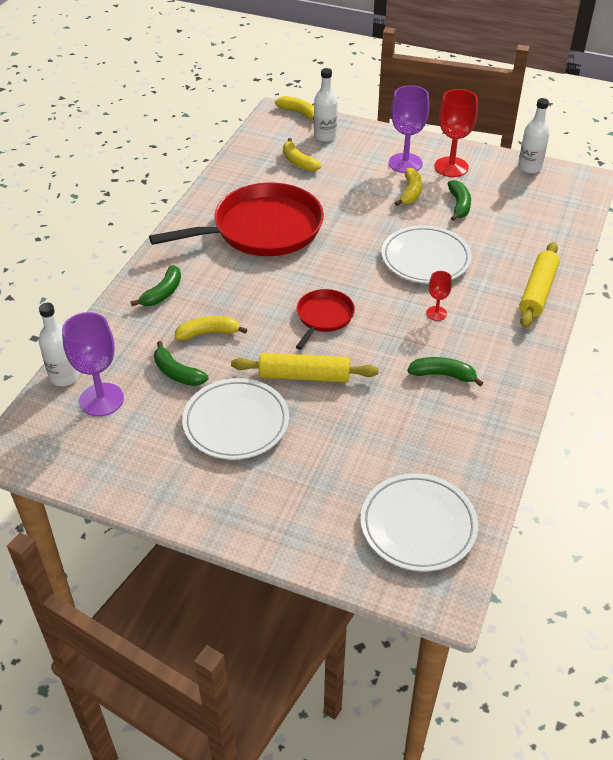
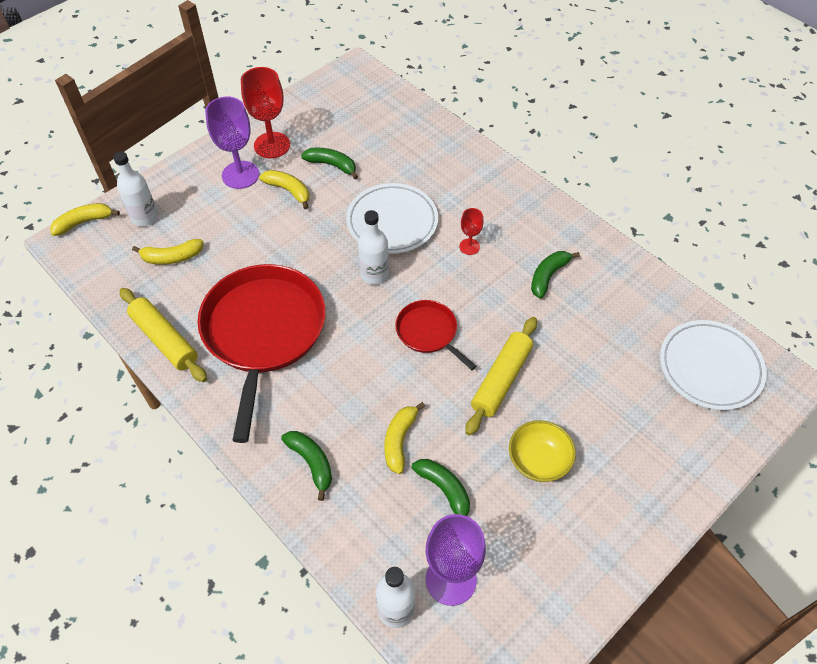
camera: 65 degrees left, 10 degrees up
green banana [154,341,208,386] -> green banana turned 105 degrees counterclockwise [412,459,470,516]
white plate [182,378,289,460] -> yellow bowl [509,420,576,482]
white bottle [518,98,550,173] -> white bottle moved to [358,210,389,285]
yellow rolling pin [519,242,560,328] -> yellow rolling pin moved to [119,288,207,382]

